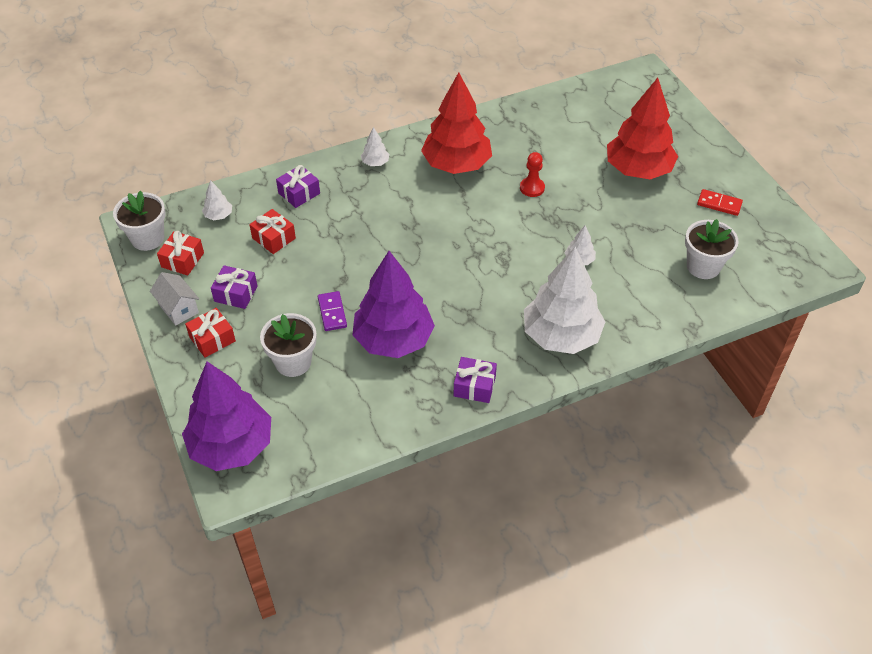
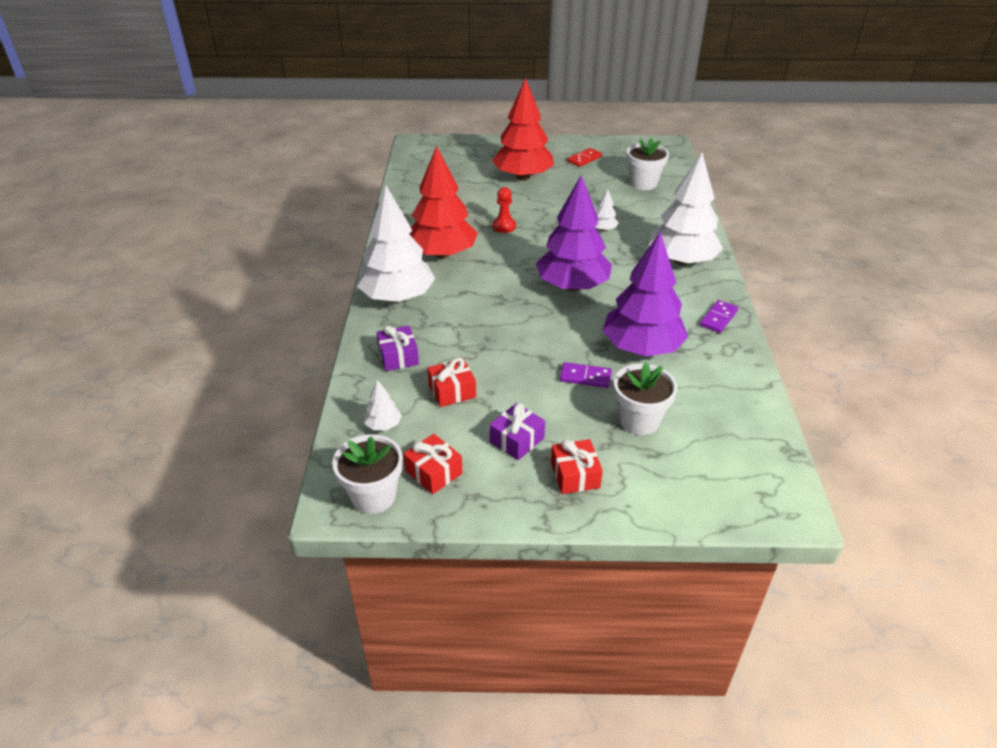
camera: 65 degrees left, 10 degrees down
white house [150,272,199,326] -> none
purple tree [182,361,271,471] -> purple tree moved to [536,175,612,291]
white tree [361,127,389,166] -> white tree [357,186,435,303], size x2.44
purple gift [453,357,497,403] -> purple domino [700,300,738,333]

